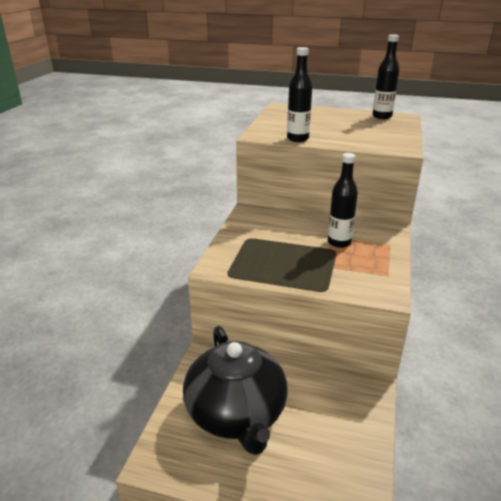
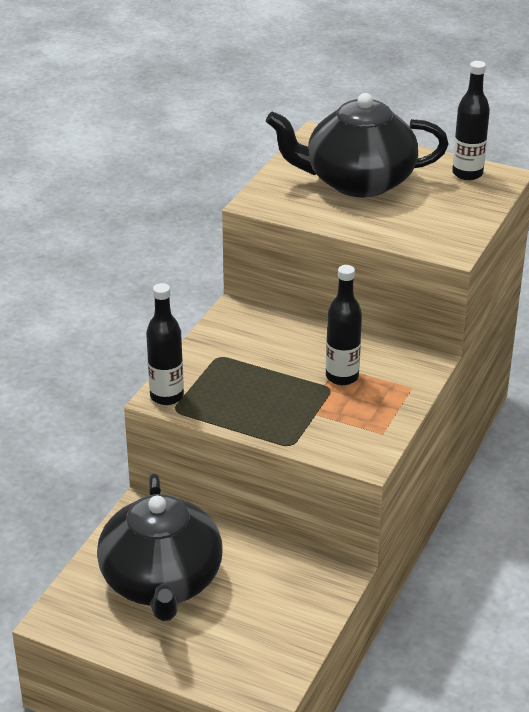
camera: 10 degrees right, 5 degrees up
black bottle [287,47,312,142] -> black bottle moved to [146,283,184,405]
none -> black teapot [266,93,449,197]

